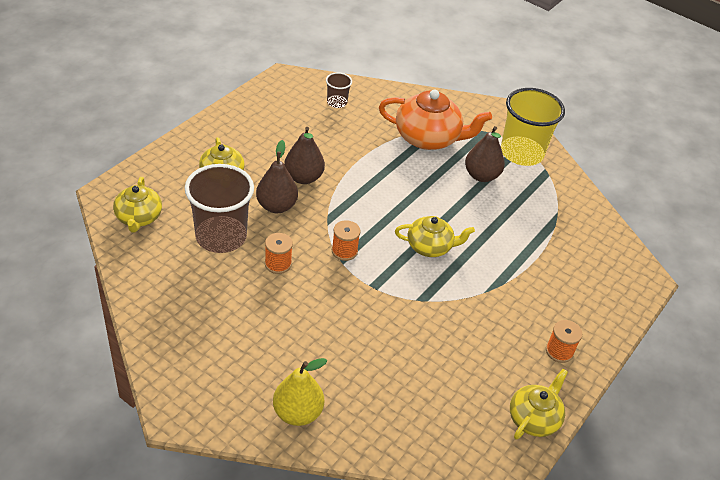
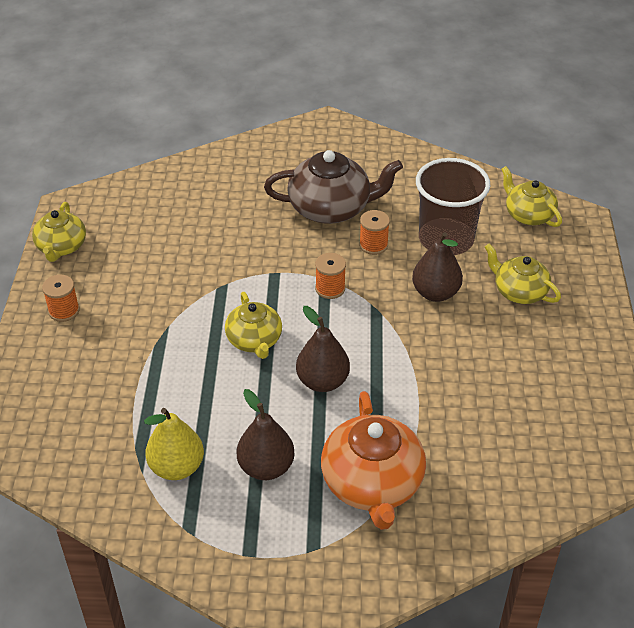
camera: 150 degrees right, 0 degrees up
yellow pear [273,358,327,426] -> yellow pear moved to [144,408,204,480]
brown pear [284,127,325,184] -> brown pear moved to [296,306,350,392]
brown cup [326,72,352,108] -> none
orange teapot [379,90,492,150] -> orange teapot turned 75 degrees counterclockwise [321,391,426,530]
yellow teapot [395,216,475,257] -> yellow teapot turned 75 degrees counterclockwise [225,292,282,359]
yellow cup [501,88,565,166] -> none
none -> brown teapot [264,150,403,224]

